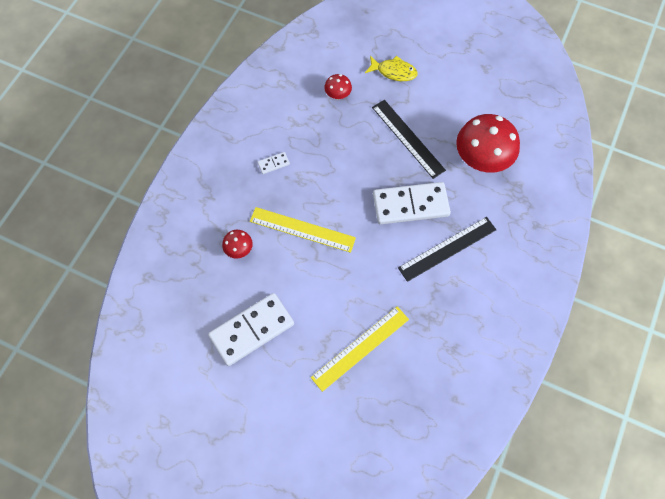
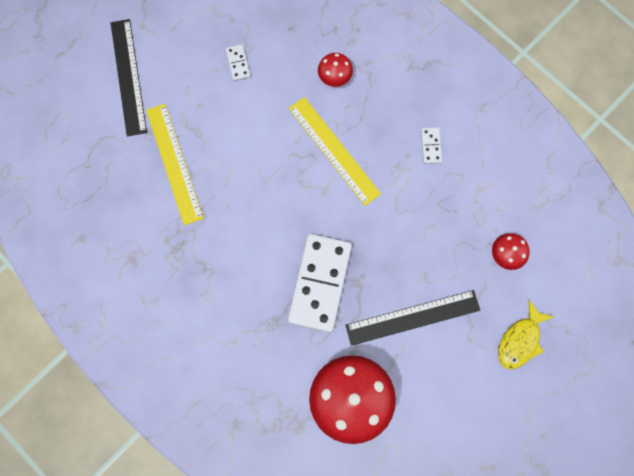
camera: 110 degrees right, 10 degrees up
white domino [208,293,294,366] -> white domino [226,44,251,81], size x0.42
yellow ruler [250,207,356,253] -> yellow ruler turned 75 degrees counterclockwise [288,97,381,206]
black ruler [398,217,496,282] -> black ruler moved to [111,19,147,136]

